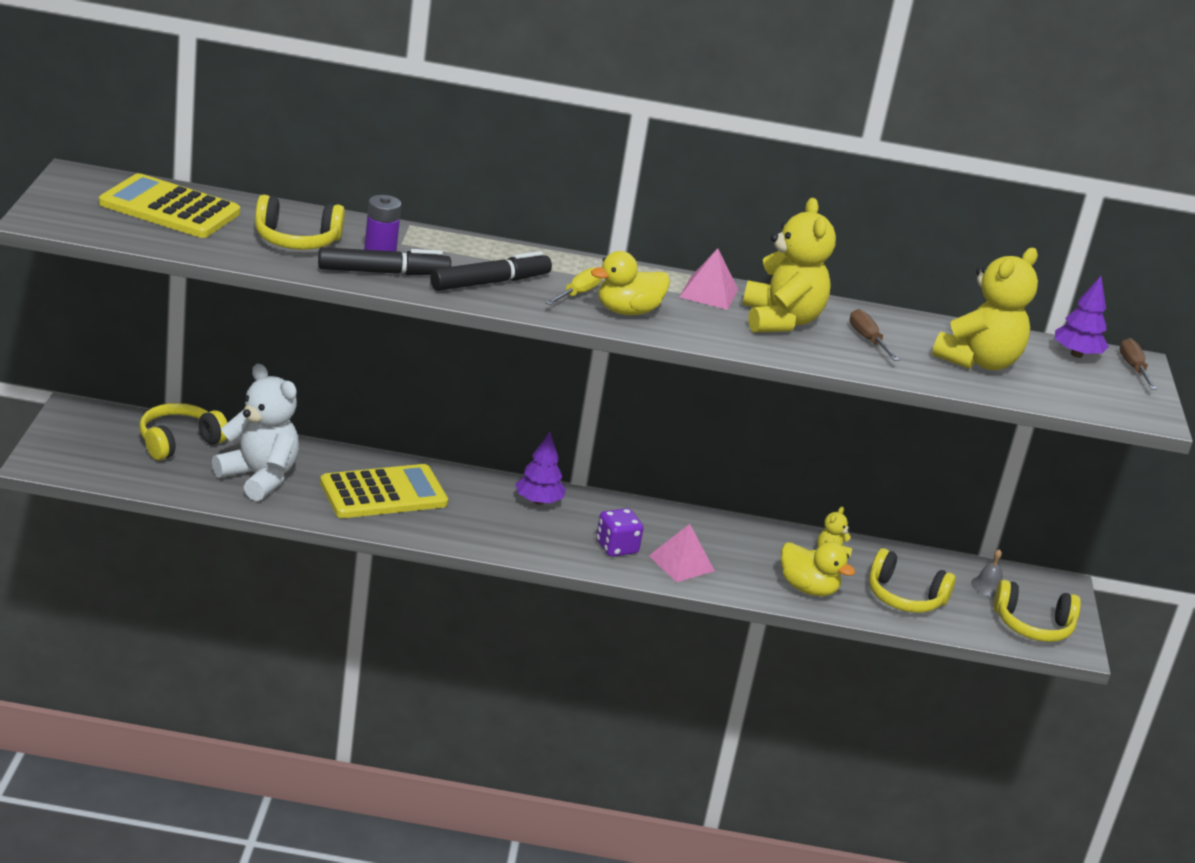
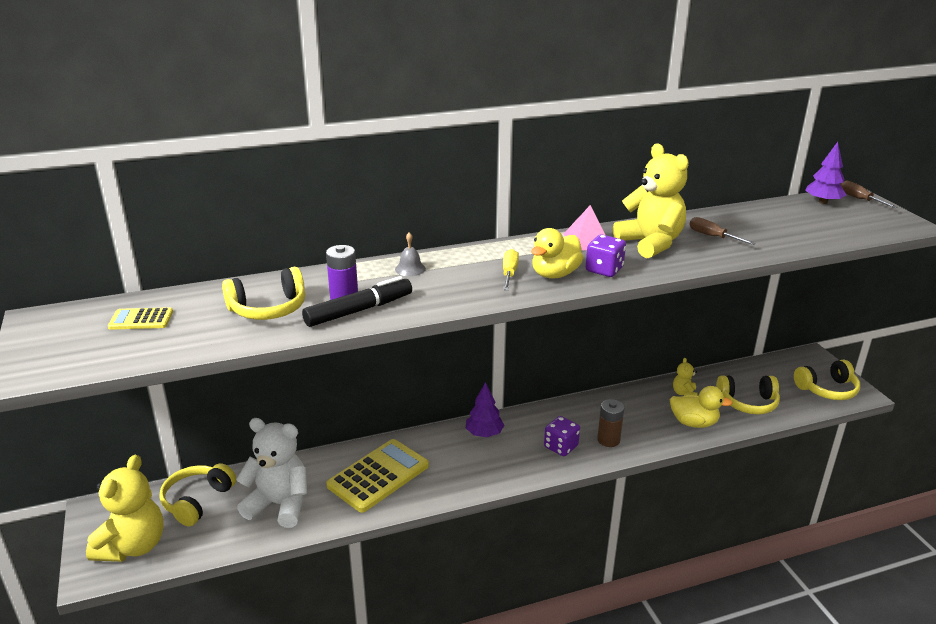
camera: 20 degrees left, 0 degrees up
yellow calculator [99,173,240,238] -> yellow calculator [108,307,173,330], size x0.50
black marker [430,251,552,291] -> none
pink pyramid [649,524,715,582] -> brown battery [597,399,624,447]
yellow teddy bear [932,248,1038,370] -> yellow teddy bear moved to [86,455,164,562]
grey bell [971,549,1003,597] -> grey bell moved to [395,232,426,276]
none -> purple dice [586,235,626,277]

